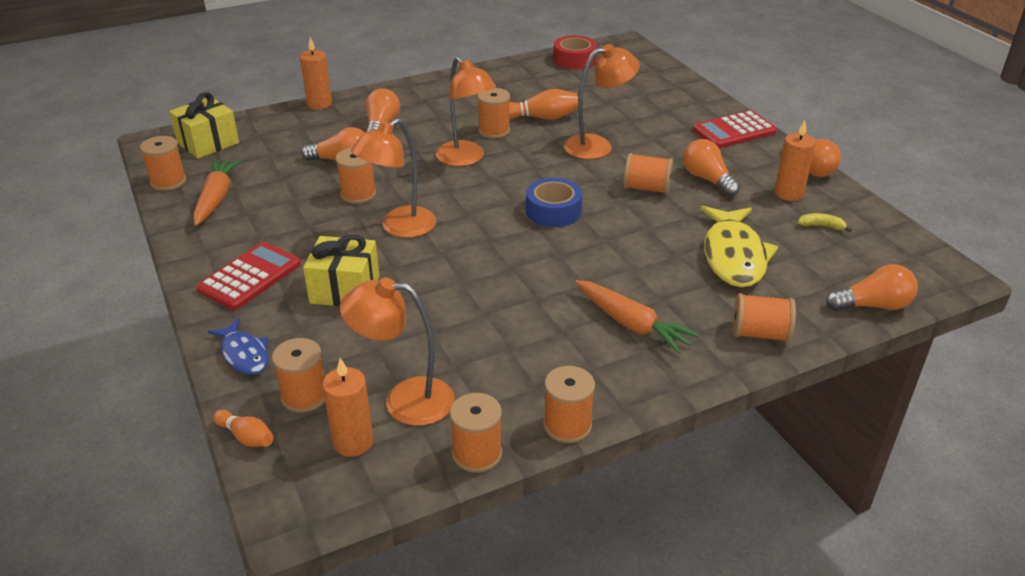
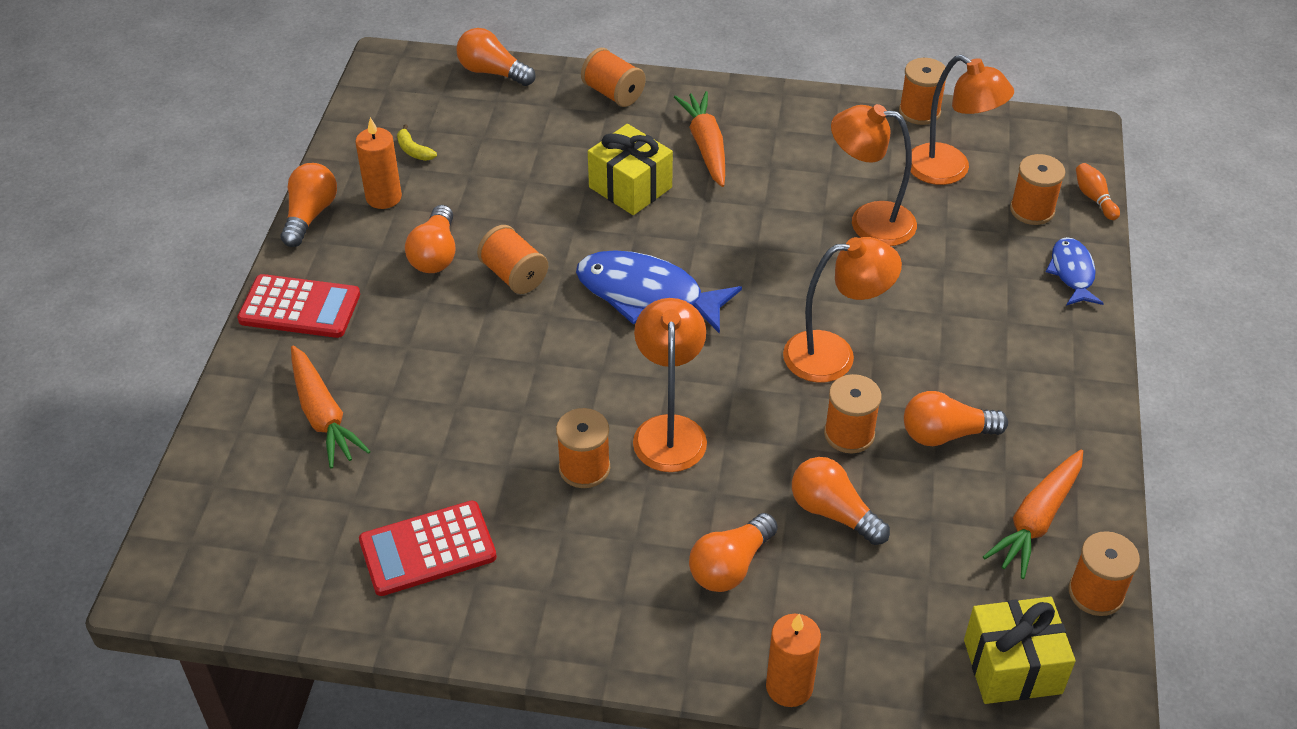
camera: 145 degrees left, 10 degrees up
red calculator [196,242,301,310] -> red calculator moved to [359,501,497,596]
yellow gift [303,234,379,307] -> yellow gift moved to [588,124,673,215]
orange candle [322,358,374,457] -> none
orange bowling pin [509,89,578,120] -> none
blue tape [526,178,582,227] -> blue fish [576,250,742,334]
orange spool [543,366,595,443] -> none
red tape [553,35,597,70] -> none
orange lamp [564,44,640,159] -> orange lamp moved to [831,104,917,246]
yellow fish [700,206,778,288] -> none
none -> orange carrot [291,346,371,468]
none -> orange light bulb [904,391,1008,446]

